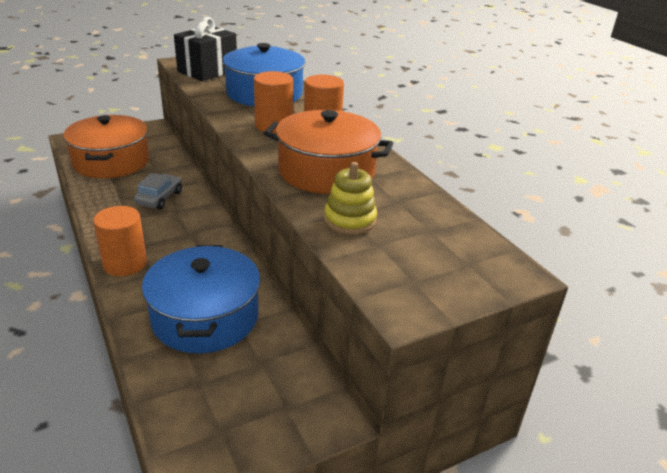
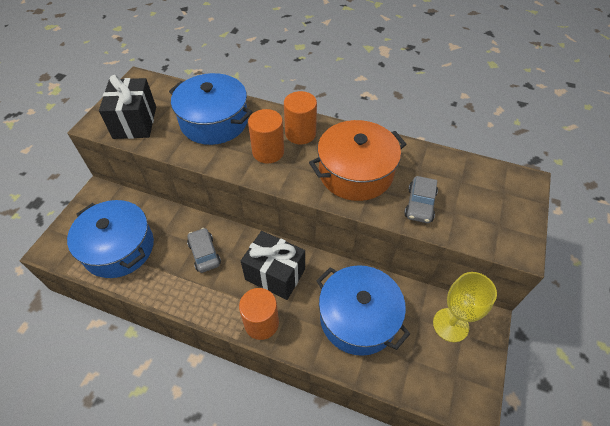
camera: 40 degrees left, 20 degrees up
orange pot [63,115,149,178] -> blue pot [67,200,154,278]
yellow stacking toy [324,162,377,235] -> grey car [404,176,438,223]
none -> black gift [241,231,305,300]
none -> yellow goblet [433,272,497,342]

